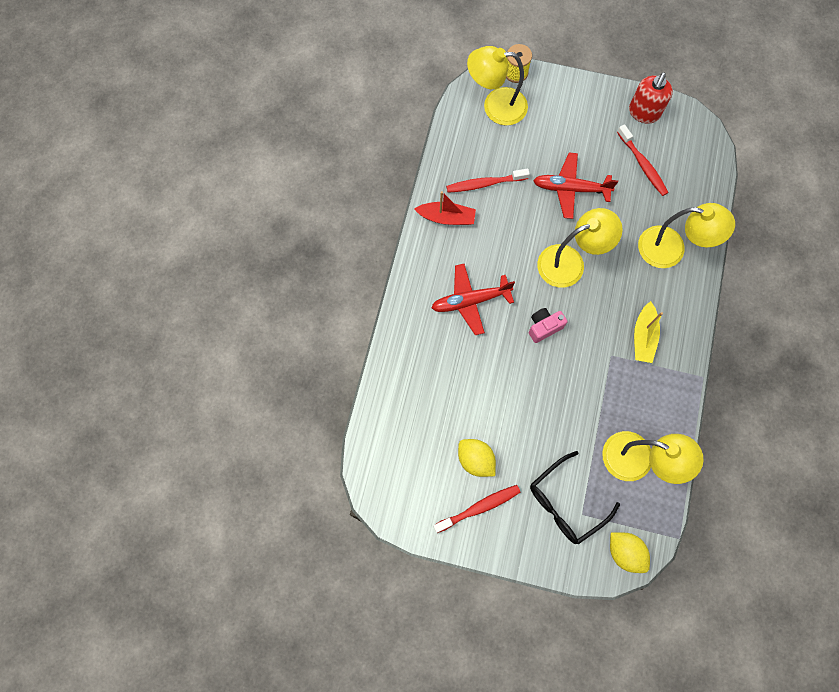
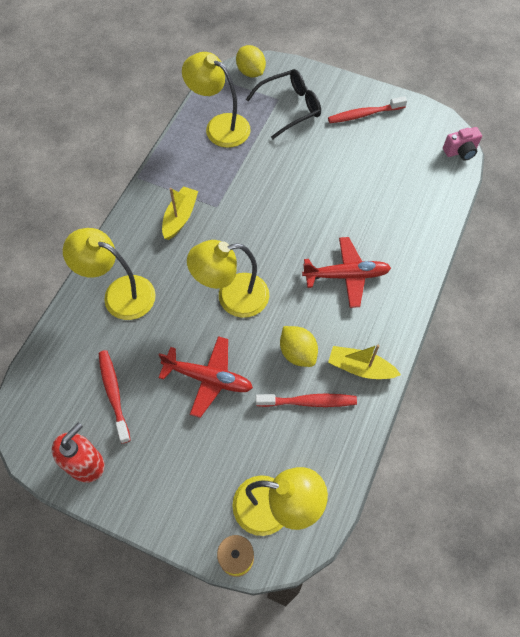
camera: 170 degrees left, 10 degrees down
red boat [414,191,476,225] -> yellow boat [328,345,401,379]
yellow lemon [458,439,496,477] -> yellow lemon moved to [280,326,318,367]
pink camera [529,308,567,343] -> pink camera moved to [443,127,482,161]

